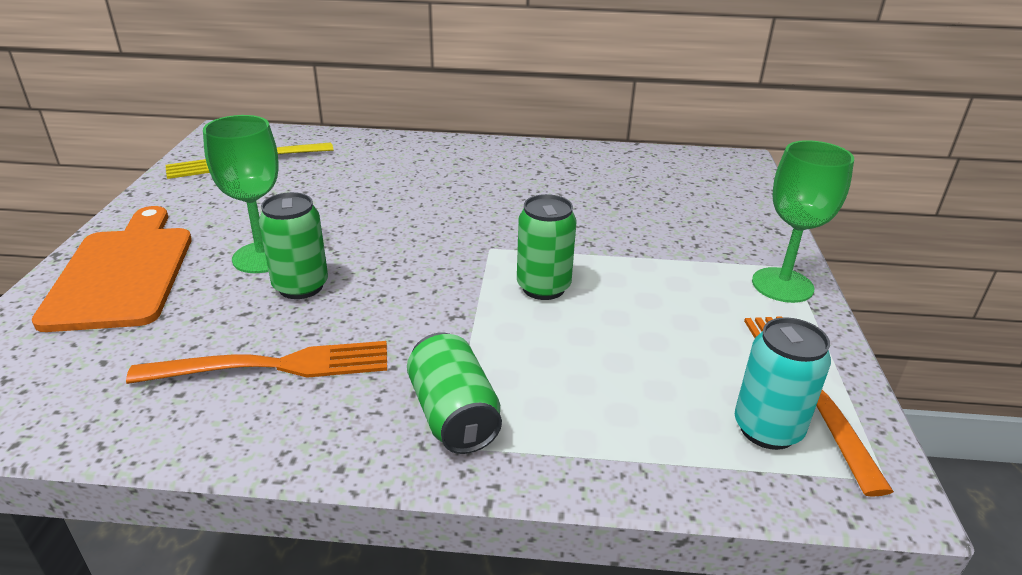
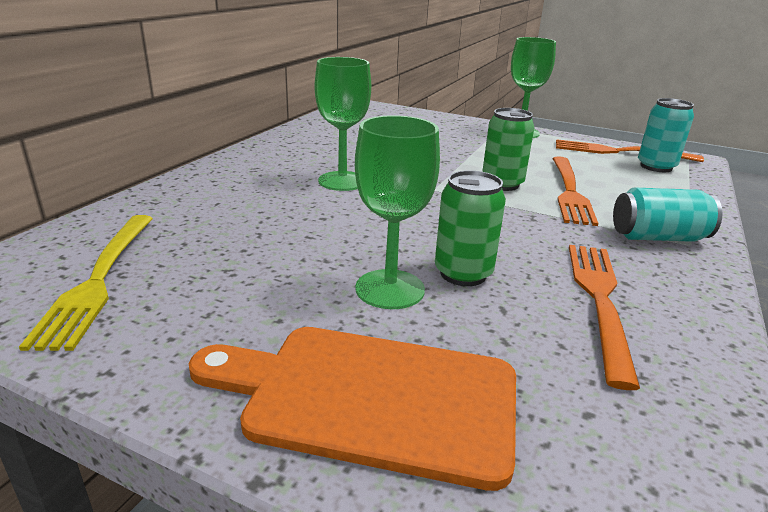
camera: 70 degrees left, 5 degrees down
green can [407,332,502,454] -> turquoise can [613,188,723,242]
none -> green goblet [315,57,371,191]
none -> orange fork [552,156,598,226]

